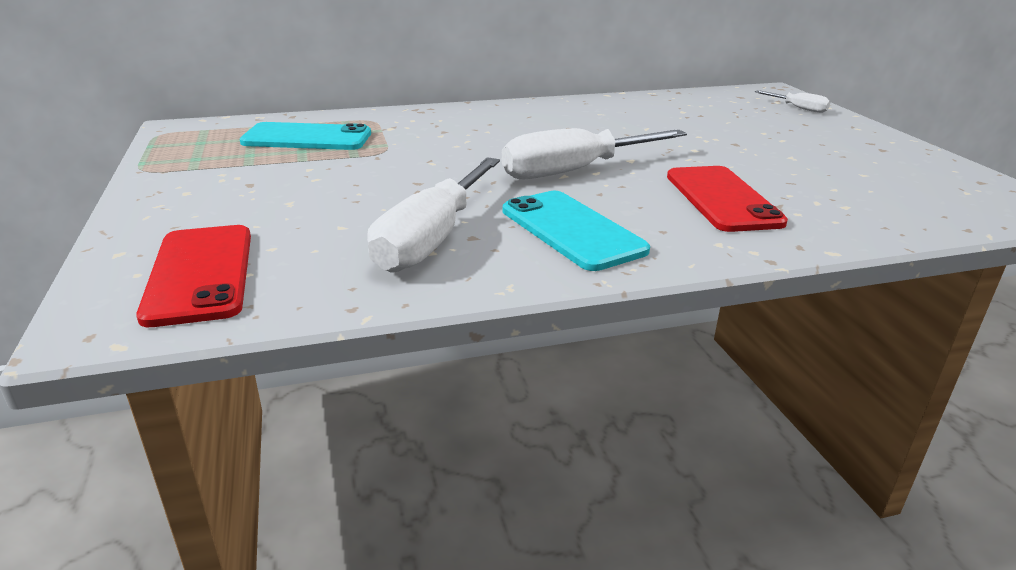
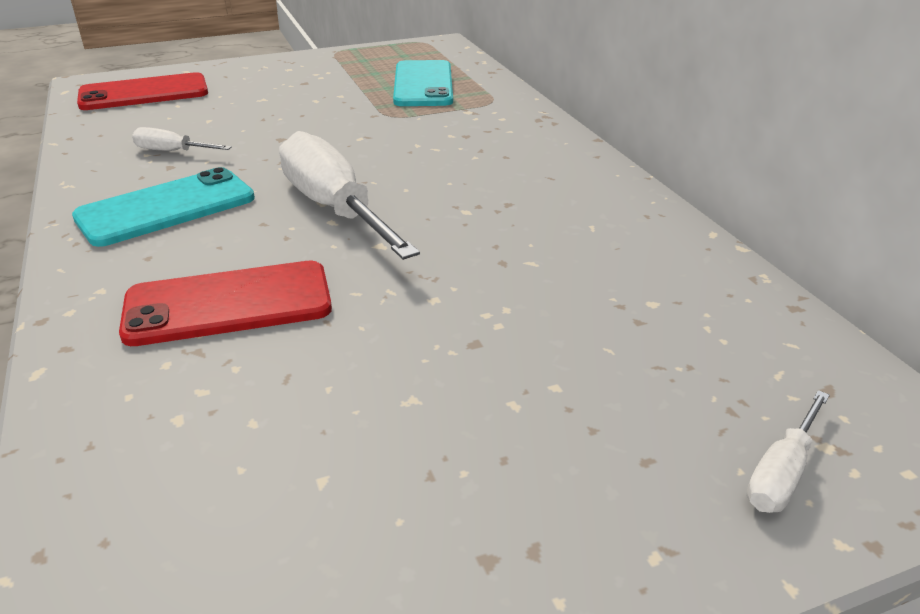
camera: 85 degrees right, 5 degrees up
white screwdriver [367,157,500,273] -> white screwdriver [132,127,232,151], size x0.47

